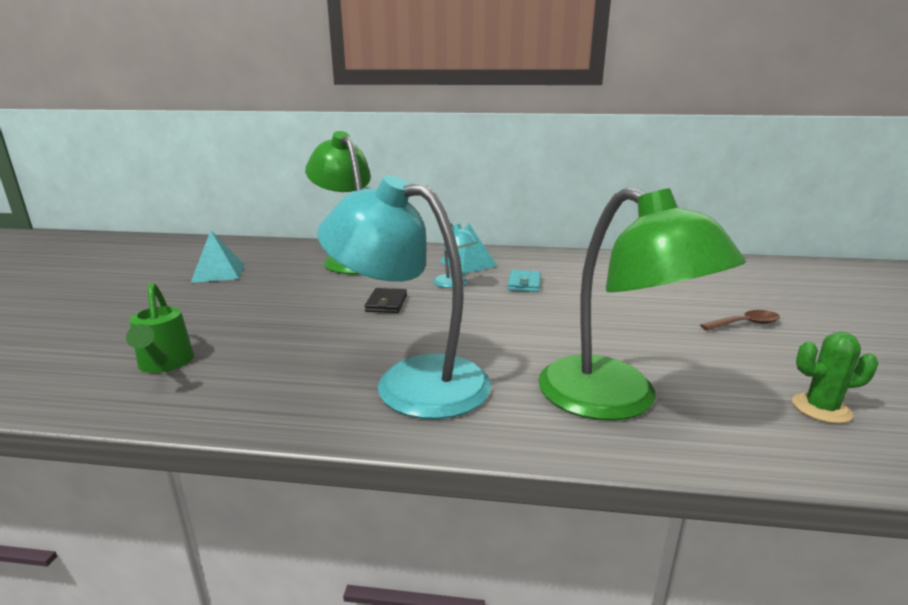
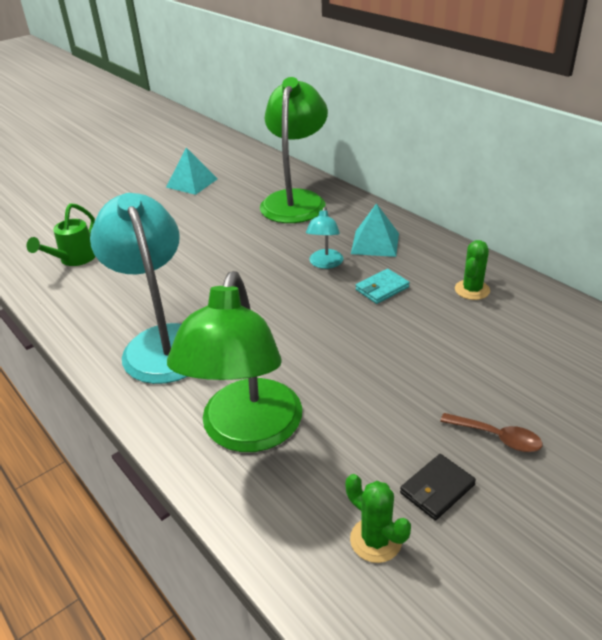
camera: 45 degrees right, 15 degrees up
black wallet [365,288,407,313] -> black wallet moved to [400,454,476,520]
none -> green cactus [455,240,490,300]

